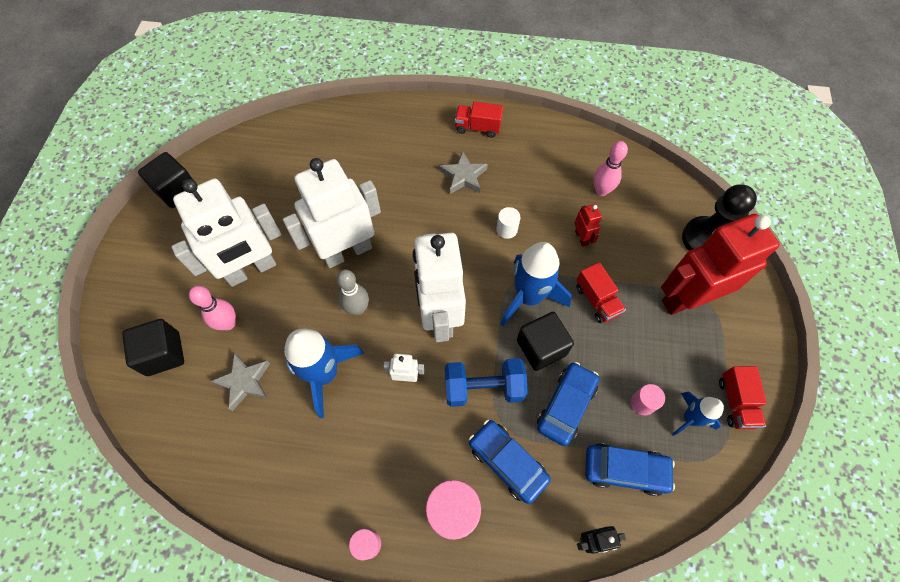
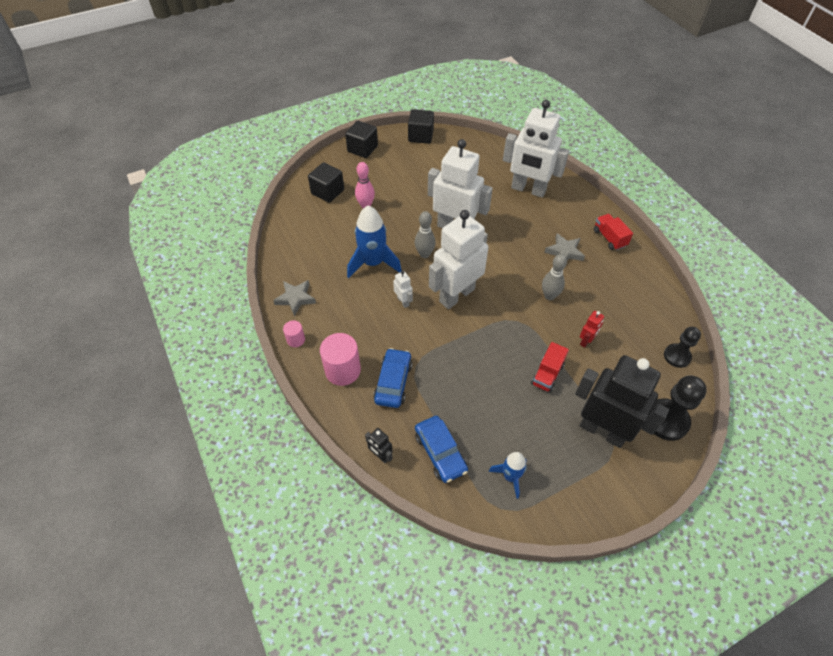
camera: 55 degrees right, 10 degrees down
white robot [171,178,281,287] -> white robot moved to [503,100,569,198]
grey star [210,352,270,411] -> grey star moved to [273,280,316,316]
blue dumbbell [445,358,528,407] -> none
white cylinder [496,207,520,239] -> grey bowling pin [542,254,567,300]
blue rocket [501,242,572,326] -> none
black cube [517,312,574,371] -> black cube moved to [345,121,378,158]
blue car [537,362,599,446] -> none
pink bowling pin [593,141,628,196] -> none
pink cylinder [631,384,665,415] -> none
red robot [661,214,780,315] -> black robot [575,355,669,448]
red truck [719,366,767,429] -> none
none -> black pawn [664,327,701,368]

